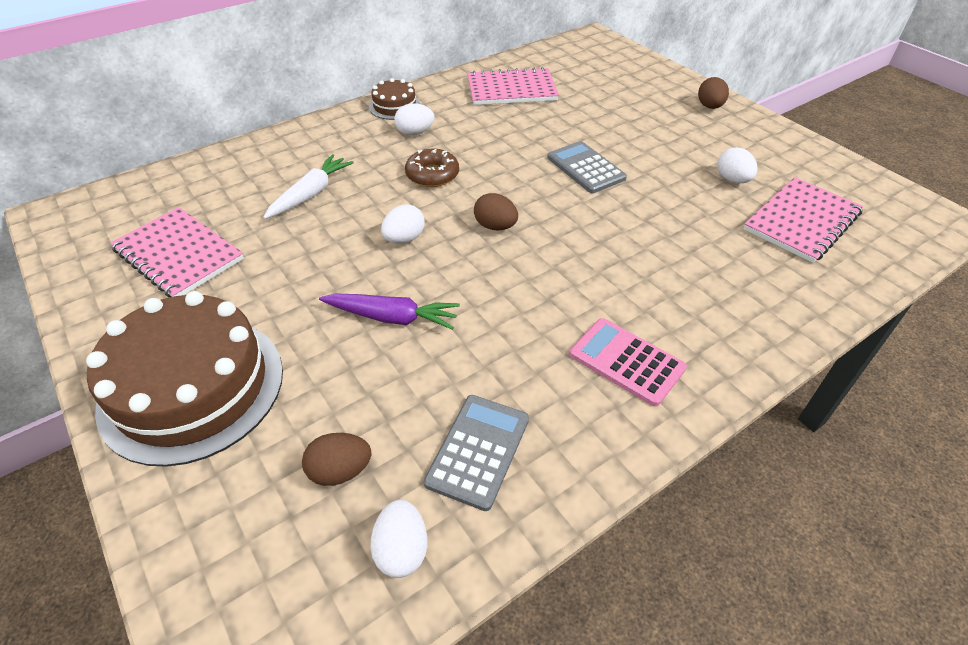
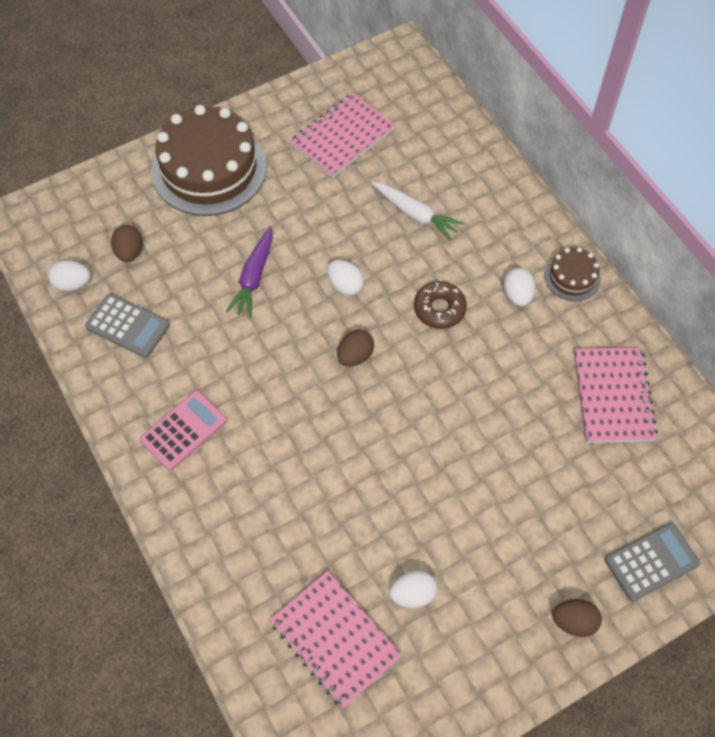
camera: 95 degrees right, 15 degrees up
grey calculator [547,141,627,193] -> grey calculator moved to [605,523,700,601]

